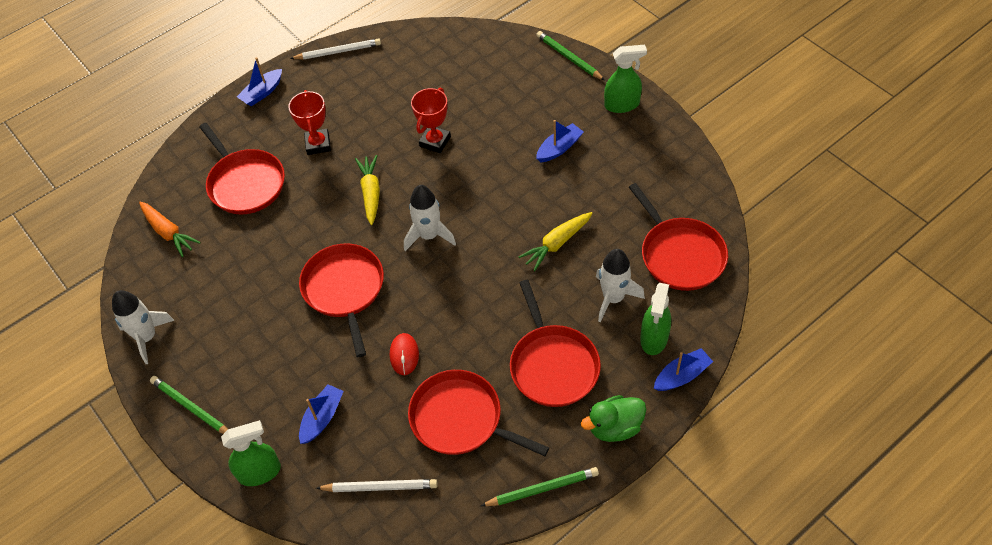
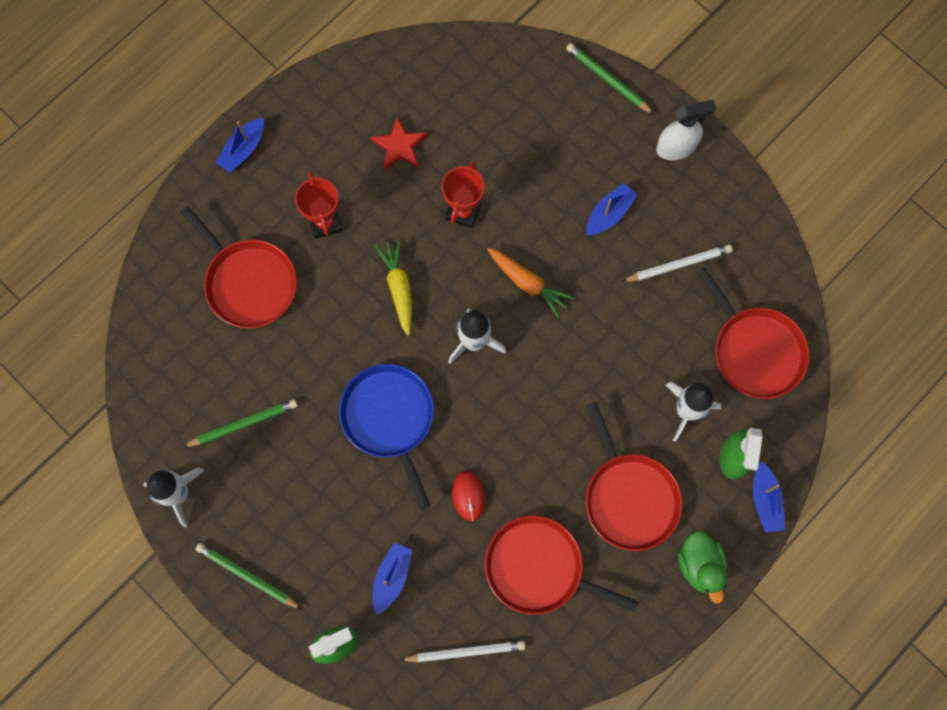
camera: 10 degrees left, 20 degrees up
orange carrot [139,202,201,257] -> orange carrot moved to [487,248,574,318]
white pencil [290,38,381,59] -> white pencil moved to [621,244,732,282]
red pan [299,243,384,357] -> blue pan [339,364,434,510]
green pencil [481,467,599,506] -> green pencil moved to [183,399,298,447]
yellow carrot [519,212,593,271] -> none
green duck [581,395,646,442] -> green duck turned 75 degrees counterclockwise [678,531,727,604]
green spray bottle [604,45,647,113] -> white spray bottle [656,99,716,160]
blue boat [654,348,713,391] -> blue boat turned 120 degrees clockwise [753,461,785,533]
none -> red star [371,117,427,170]

